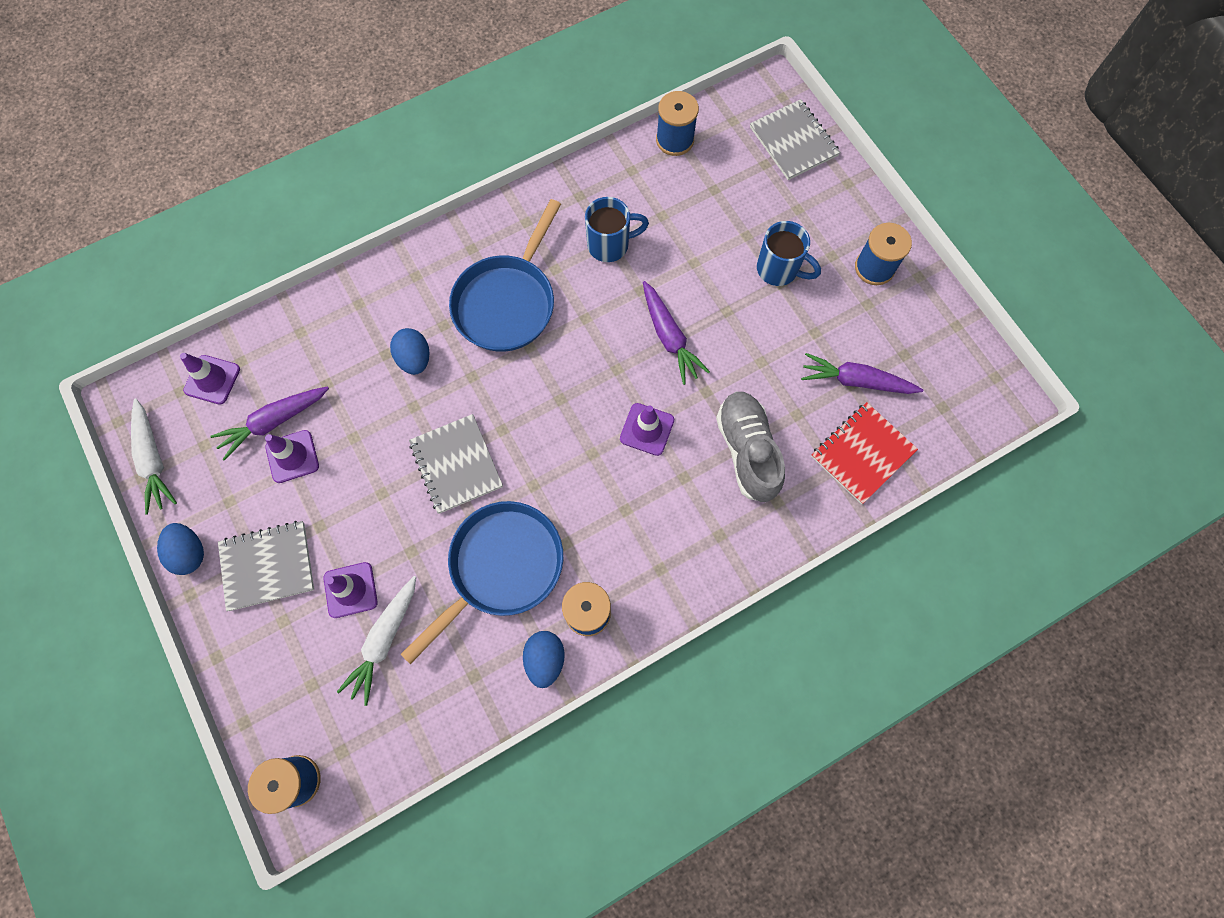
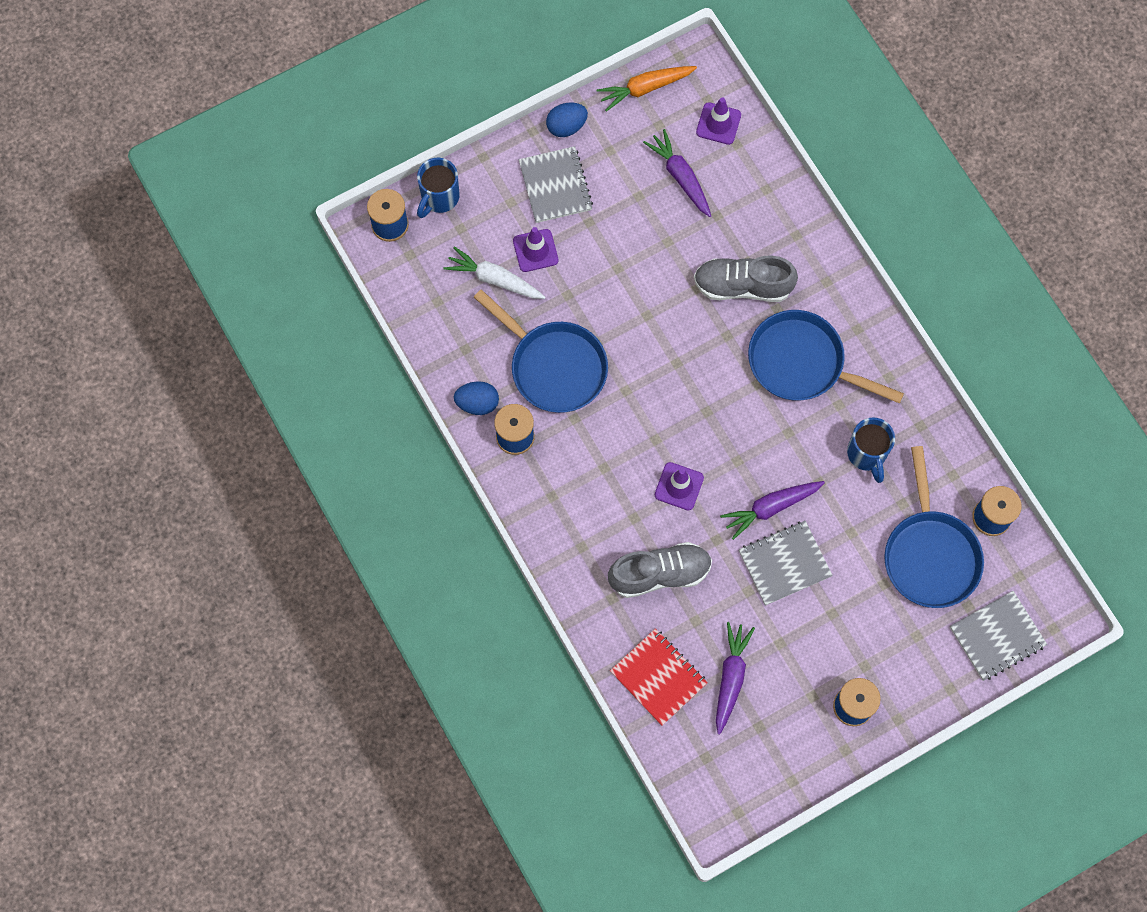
camera: 90 degrees right, 0 degrees up
white carrot [131,399,177,515] -> orange carrot [597,66,697,112]
purple traffic cone [265,430,319,483] -> none
blue egg [390,328,429,375] -> grey shoe [694,255,798,302]
grey notebook [409,414,503,514] -> grey notebook moved to [739,521,833,606]
blue mug [757,221,821,286] -> blue mug moved to [417,158,459,218]
none -> blue pan [884,446,984,608]

